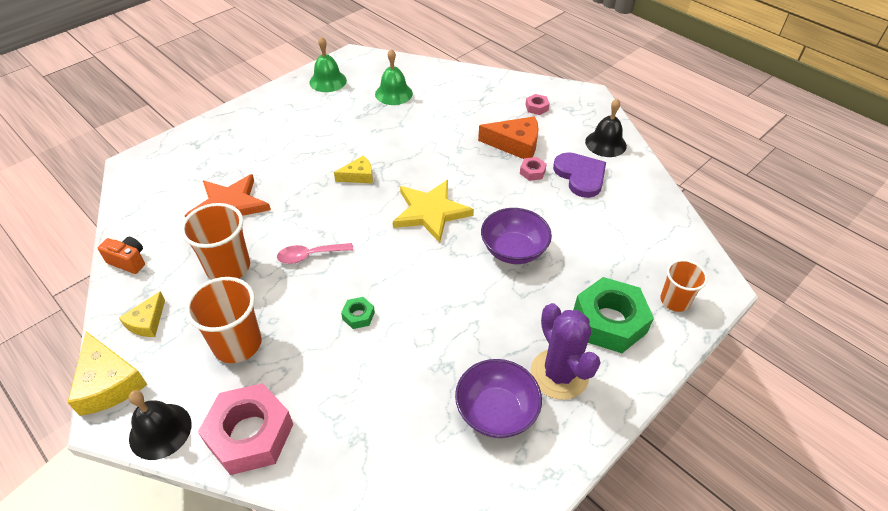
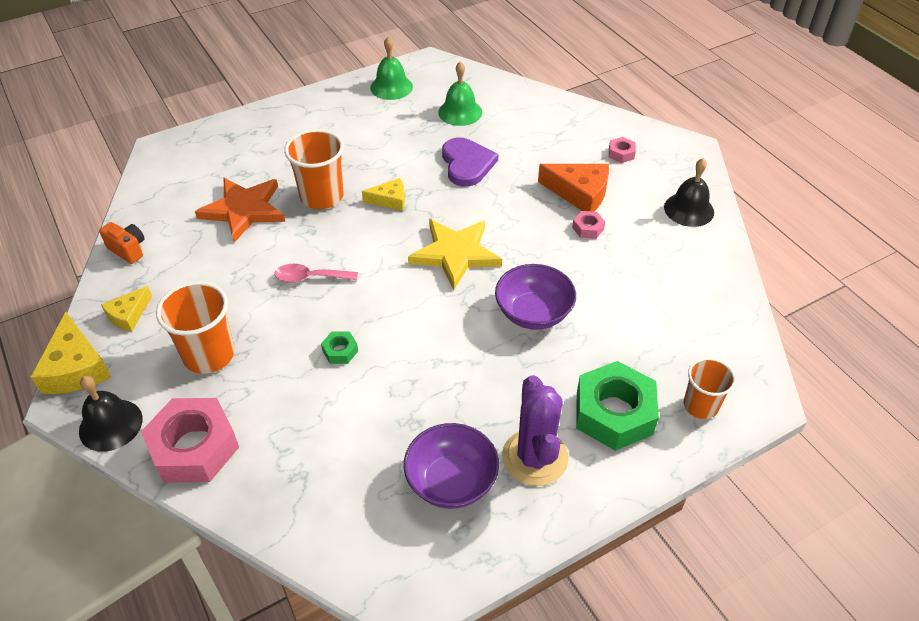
camera: 15 degrees right, 0 degrees up
orange cup [181,203,250,280] -> orange cup moved to [284,129,344,209]
purple heart [553,152,606,198] -> purple heart moved to [442,138,498,187]

